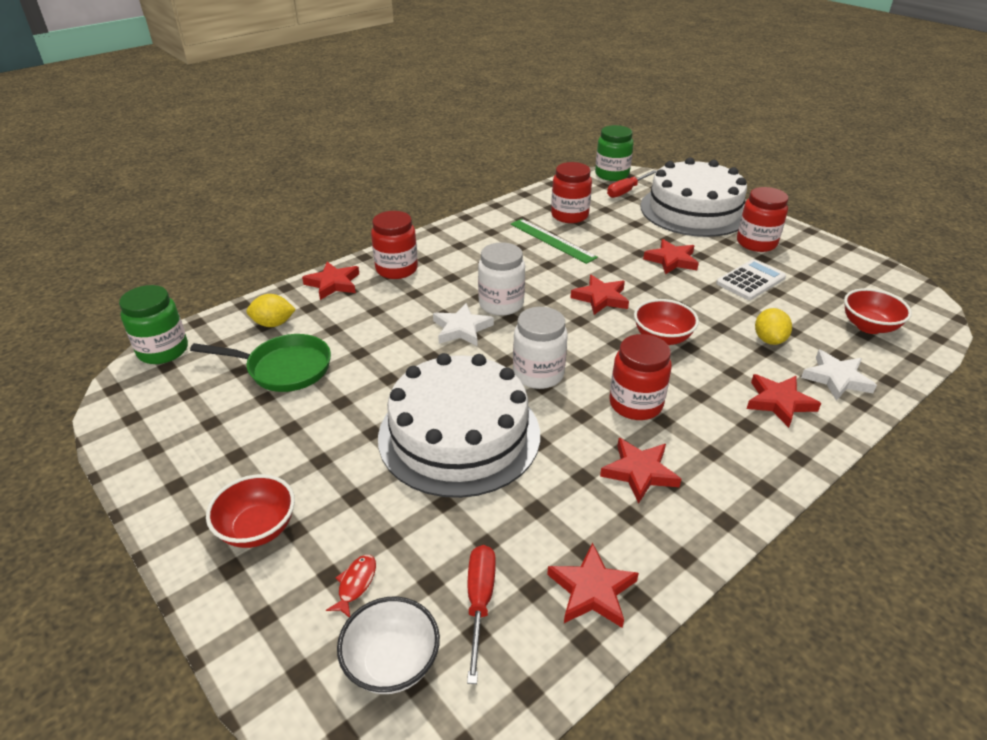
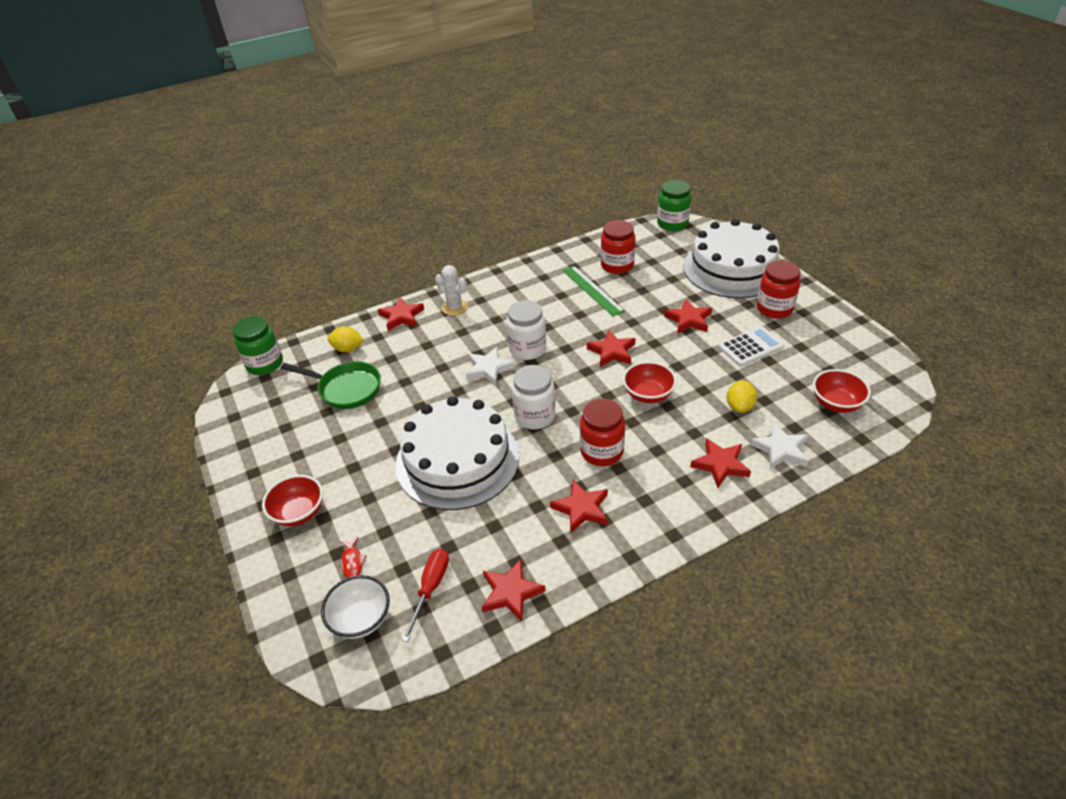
camera: 15 degrees right, 5 degrees up
red fish [326,555,376,617] -> red fish turned 135 degrees clockwise [340,537,366,578]
red jar [371,211,418,279] -> white cactus [435,265,468,316]
red screwdriver [607,170,657,198] -> none

